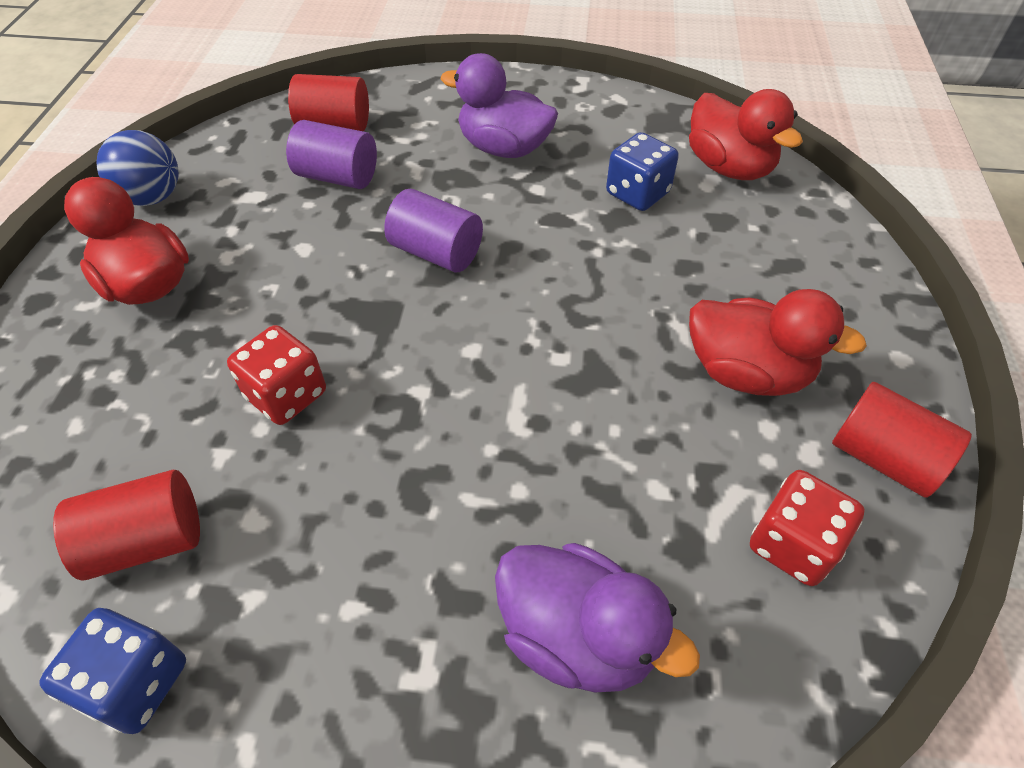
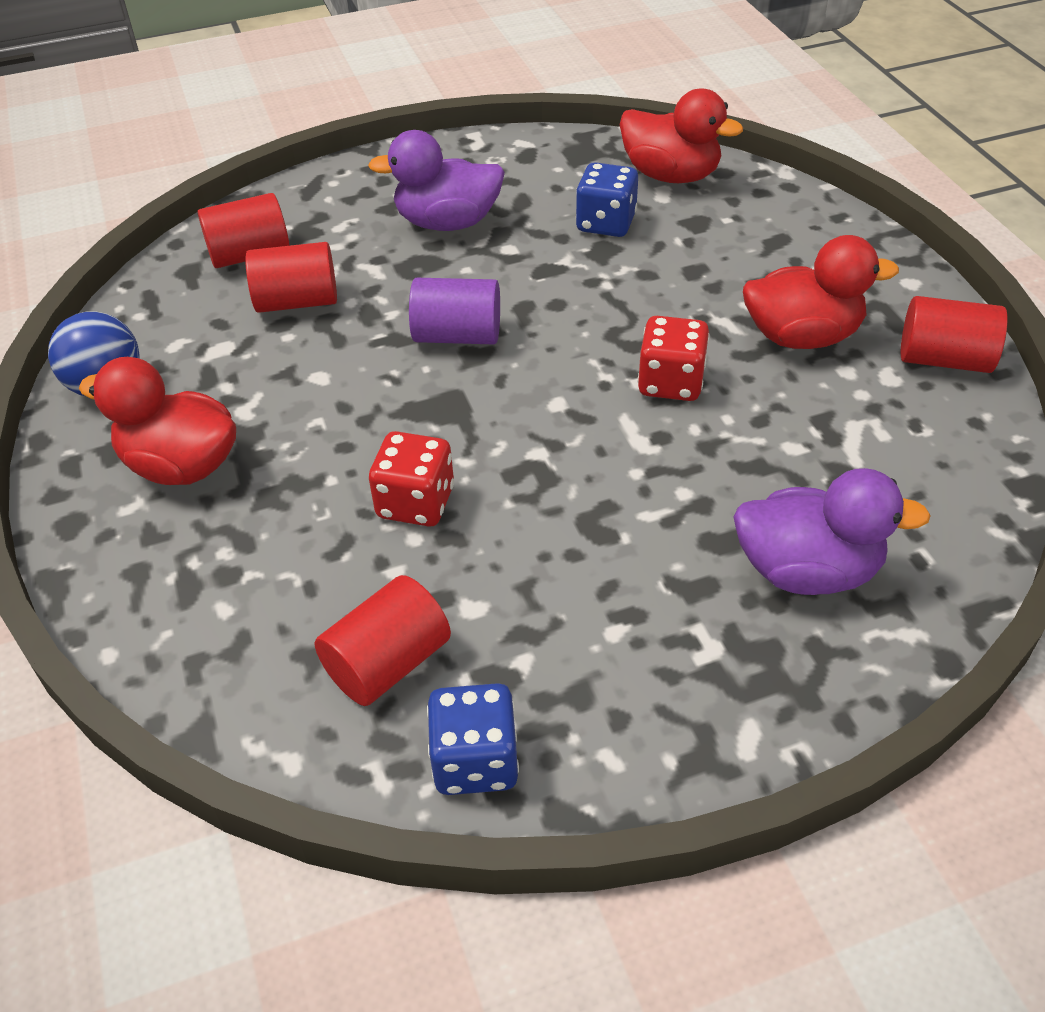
camera: 25 degrees left, 5 degrees down
purple cylinder [286,120,377,189] -> red cylinder [245,242,337,313]
red dice [750,470,865,586] -> red dice moved to [638,316,710,401]

